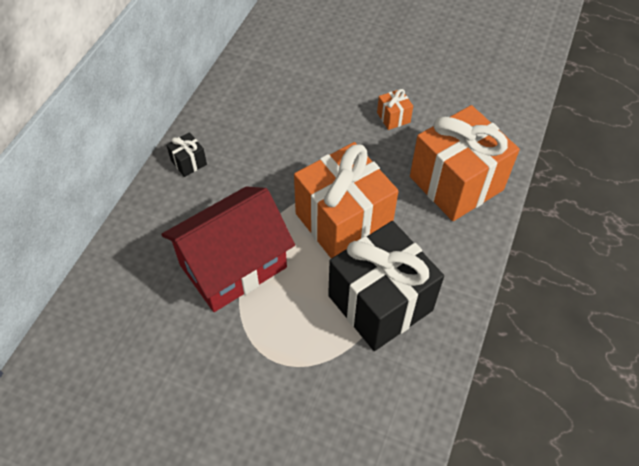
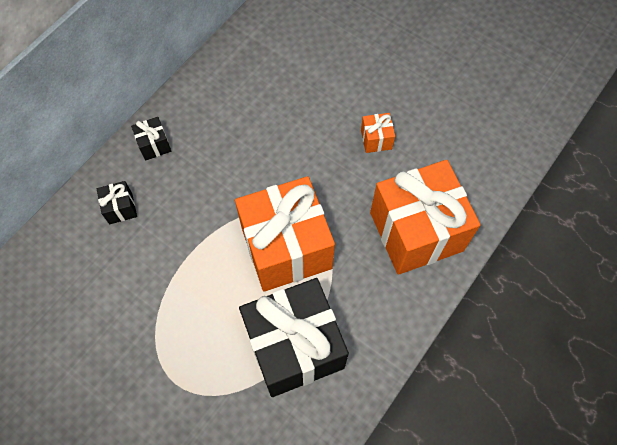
camera: 15 degrees right, 10 degrees up
red house [161,186,295,312] -> none
none -> black gift [97,181,137,224]

